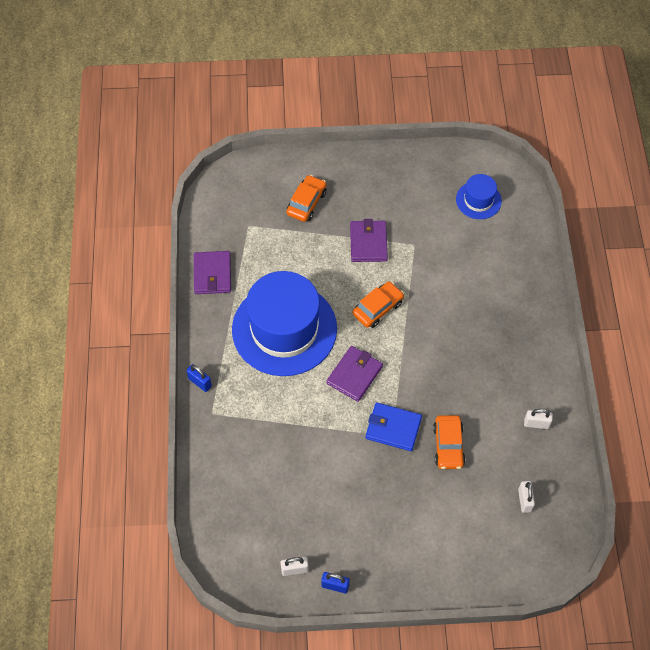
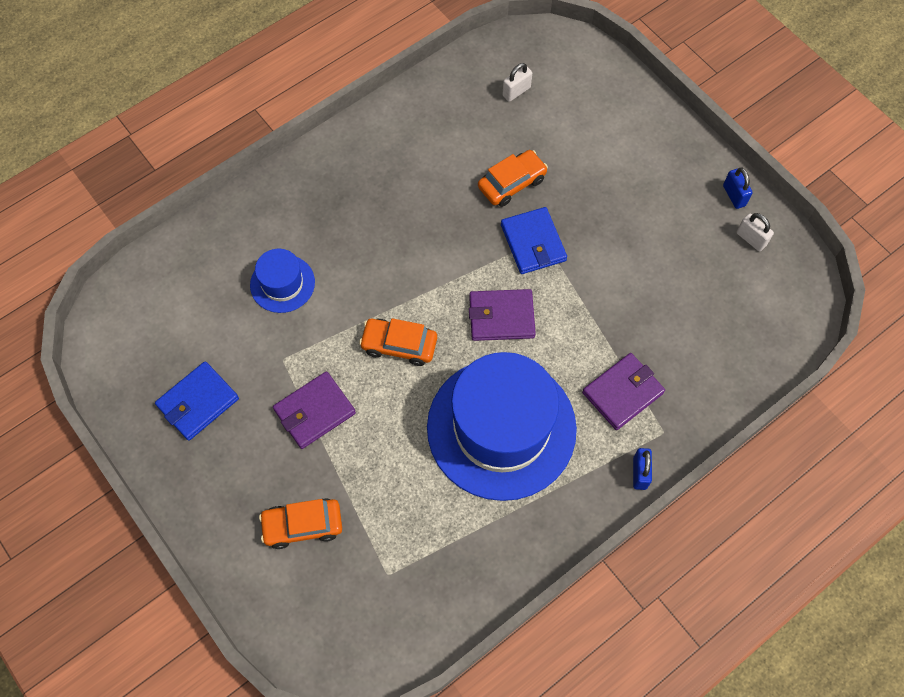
camera: 125 degrees left, 5 degrees up
purple wallet [194,251,231,294] -> purple wallet moved to [582,353,665,430]
blue hat [456,174,502,219] -> blue hat moved to [250,249,315,313]
white padlock [524,409,553,429] -> none
none -> blue wallet [155,361,239,441]

